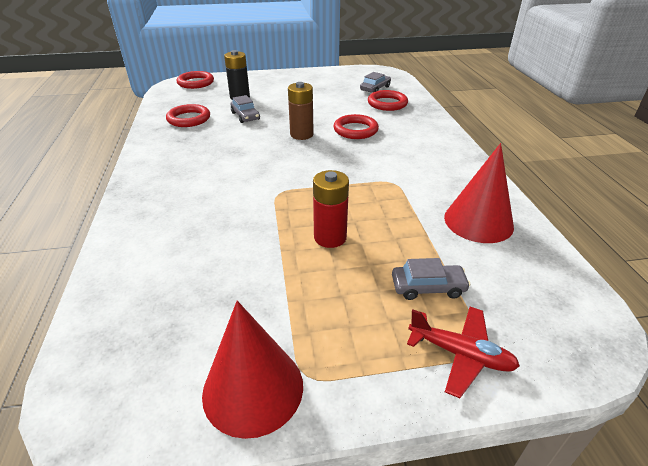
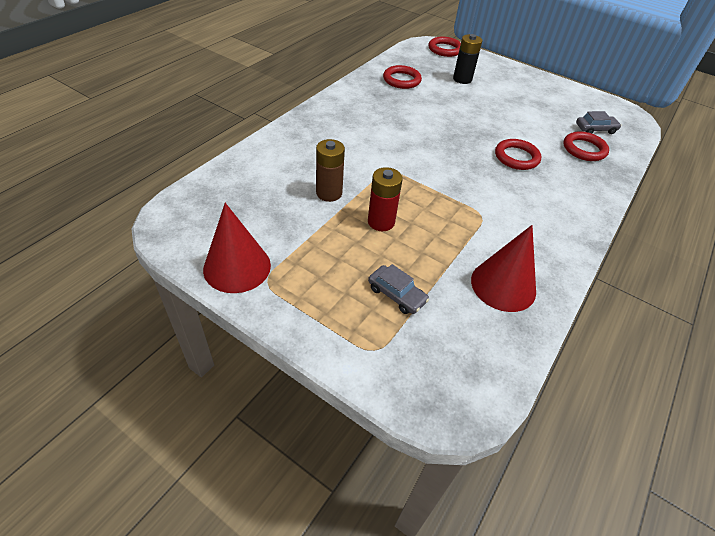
camera: 40 degrees right, 10 degrees up
grey car [231,95,260,123] -> none
brown battery [288,82,314,140] -> brown battery moved to [316,139,345,202]
red plane [407,307,520,398] -> none

